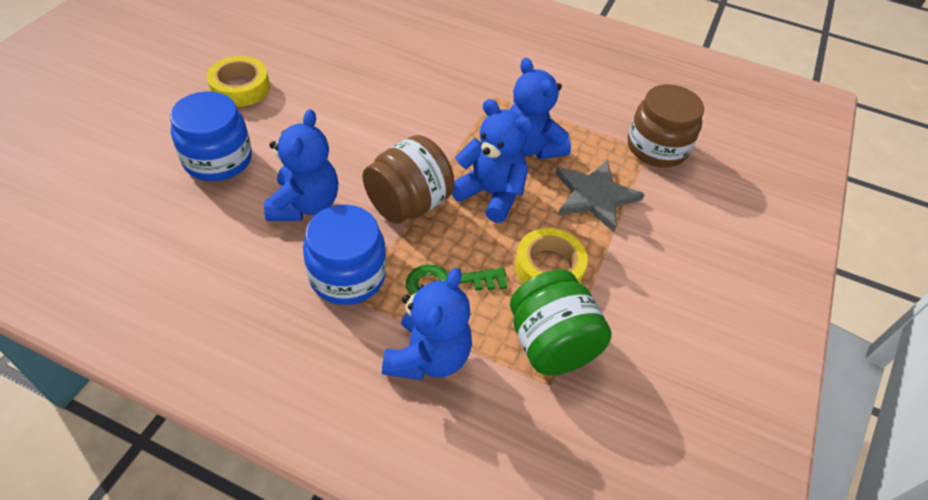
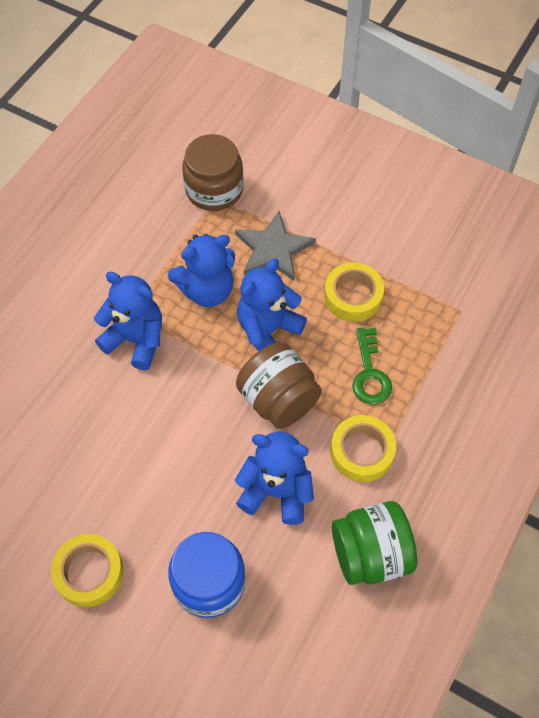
camera: 80 degrees left, 10 degrees up
blue jar [303,205,386,305] -> yellow tape [330,415,396,482]
blue teddy bear [382,268,472,380] -> blue teddy bear moved to [94,271,162,370]
green jar [510,270,612,375] -> green jar moved to [332,501,417,585]

